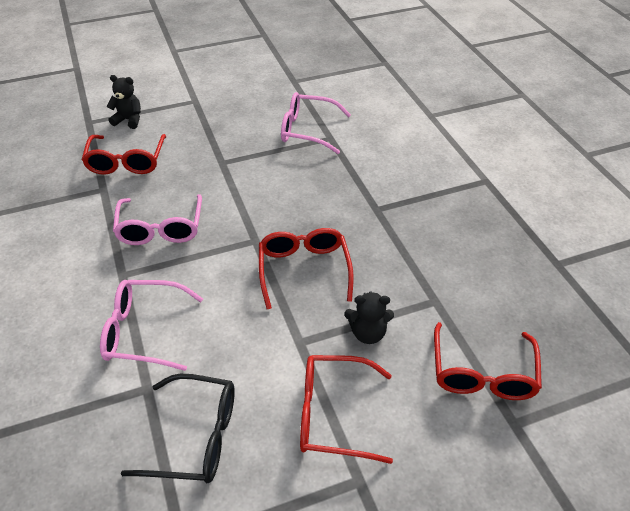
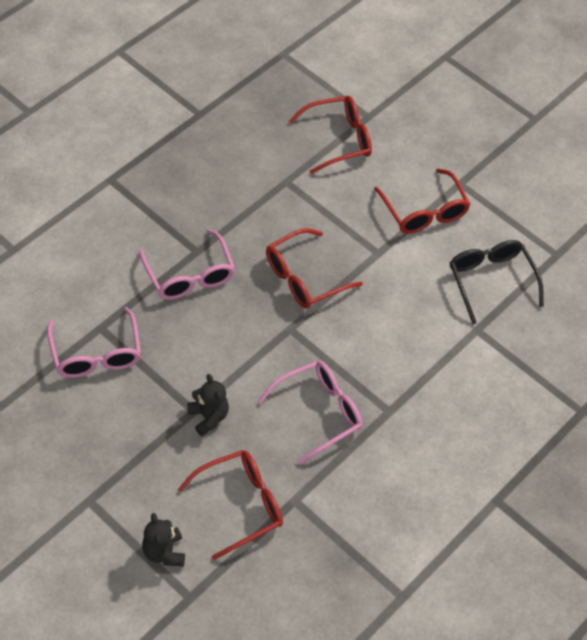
camera: 120 degrees left, 10 degrees up
pink glasses [100,280,203,371] -> pink glasses moved to [139,229,235,300]
black teddy bear [344,292,394,344] -> black teddy bear moved to [187,374,229,436]

